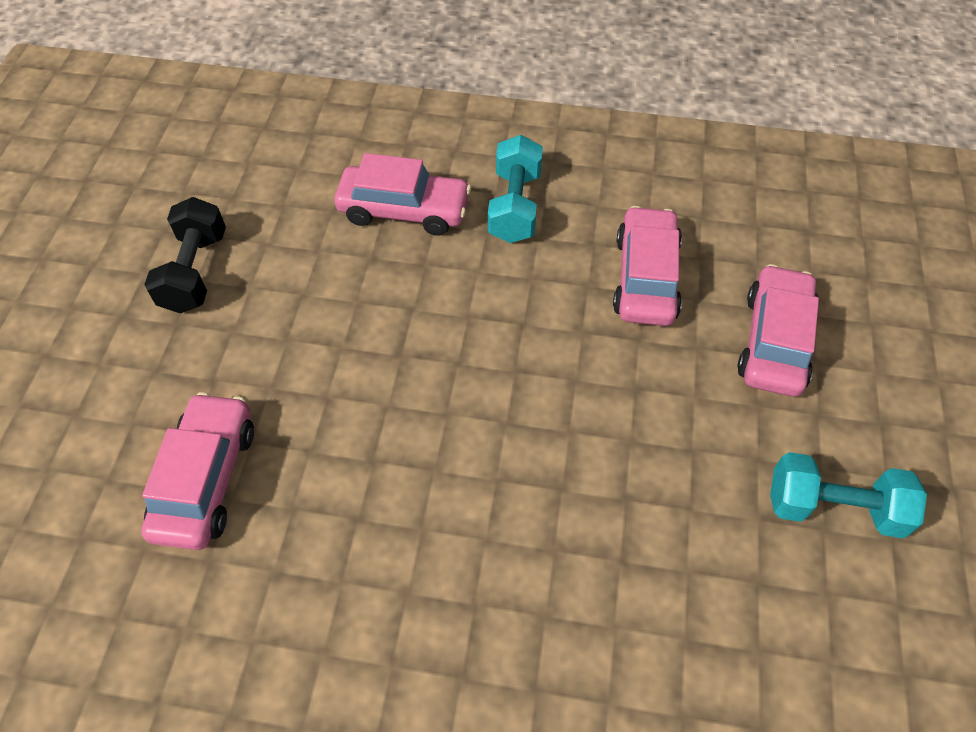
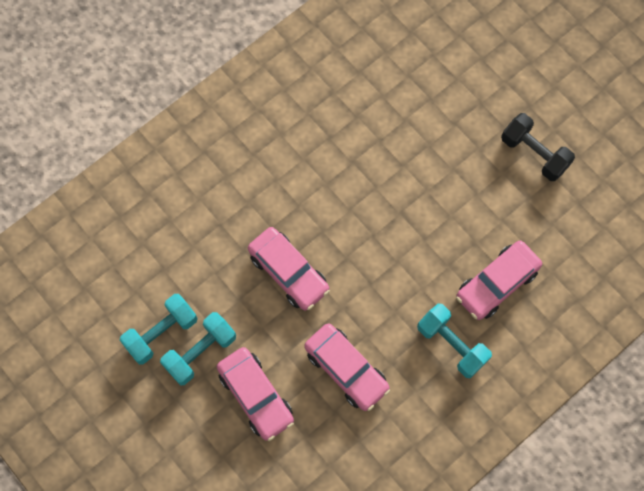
camera: 130 degrees right, 15 degrees up
pink car [141,392,254,550] -> pink car moved to [248,227,330,311]
none -> turquoise dumbbell [160,312,236,386]

